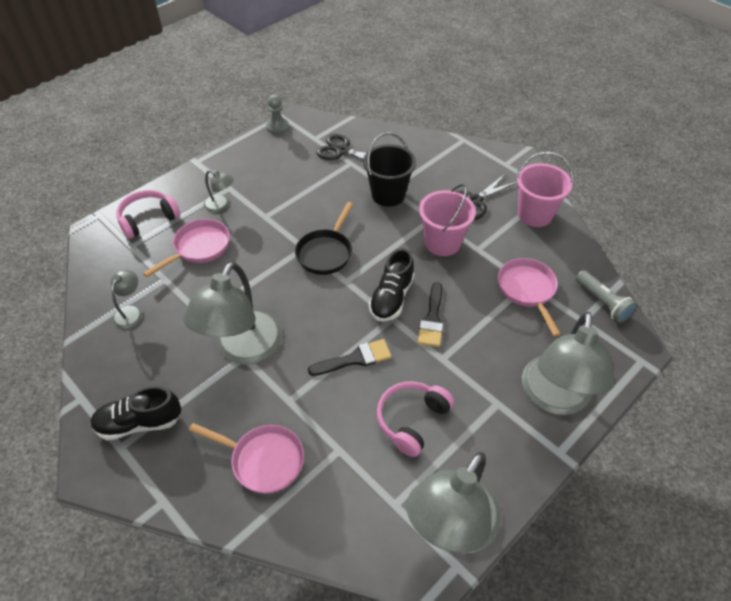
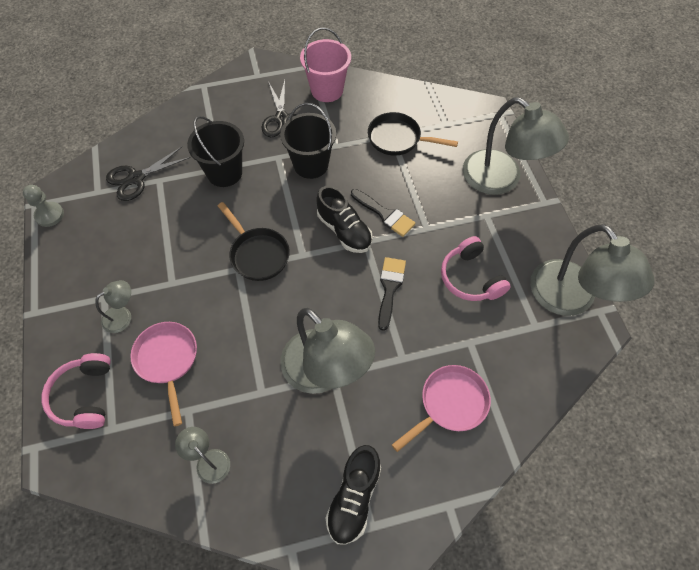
camera: 60 degrees left, 10 degrees up
pink bucket [419,184,476,256] -> black bucket [280,103,336,179]
pink pan [498,258,561,337] -> black pan [368,112,458,156]
grey flashlight [575,270,637,323] -> none

